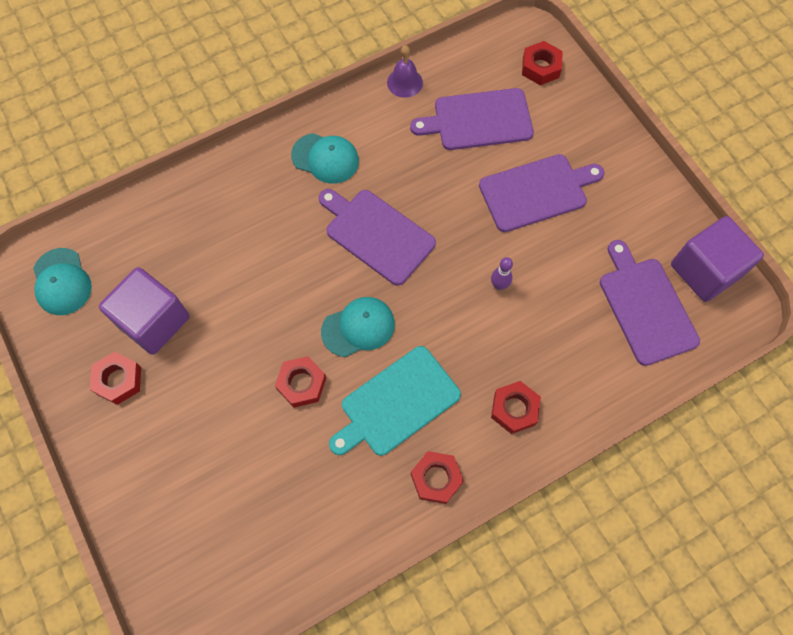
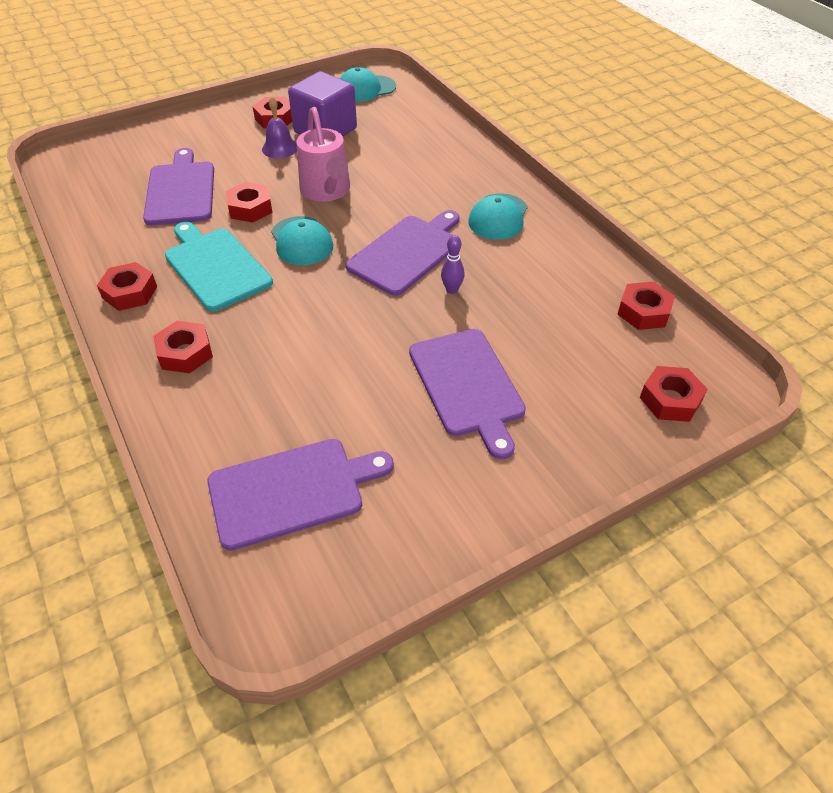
camera: 90 degrees right, 20 degrees down
purple bell [387,45,423,98] -> purple bell moved to [262,97,297,158]
purple cutting board [410,88,534,150] -> purple cutting board moved to [143,148,214,225]
purple bowling pin [491,257,513,290] -> purple bowling pin moved to [441,235,465,294]
purple cube [671,216,764,302] -> none
none -> pink watering can [296,107,350,202]
none -> red nut [617,282,675,330]

